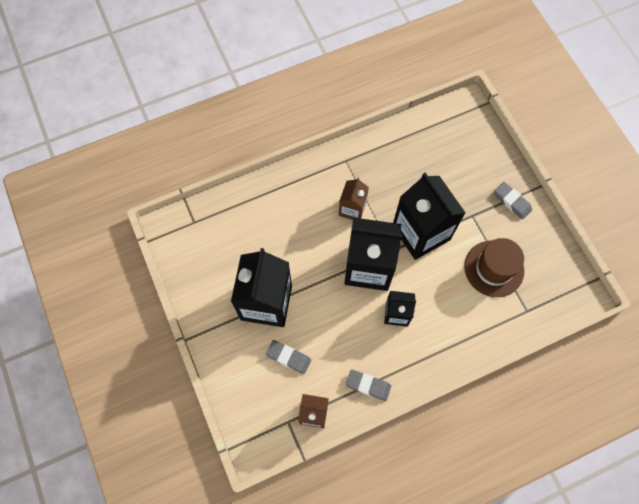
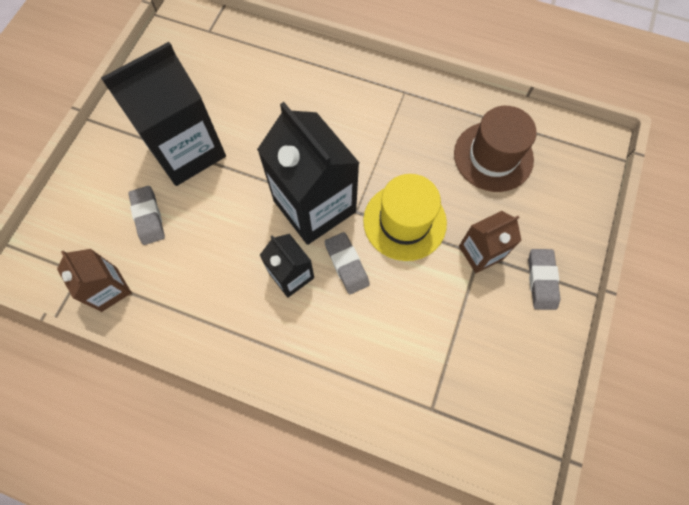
camera: 45 degrees right, 0 degrees up
brown carton [339,178,369,220] -> brown carton moved to [459,211,522,273]
grey eraser [346,370,391,401] -> grey eraser moved to [325,232,370,294]
black carton [393,173,466,260] -> yellow hat [363,174,447,261]
brown hat [464,238,524,297] -> brown hat moved to [454,106,537,192]

